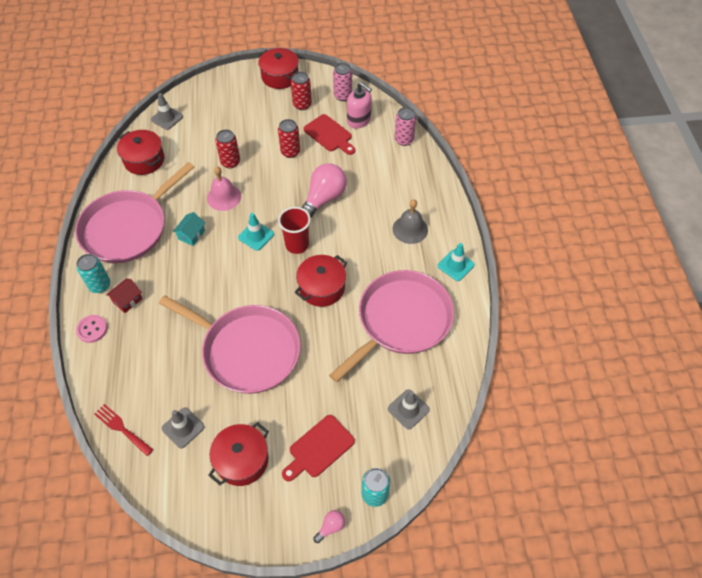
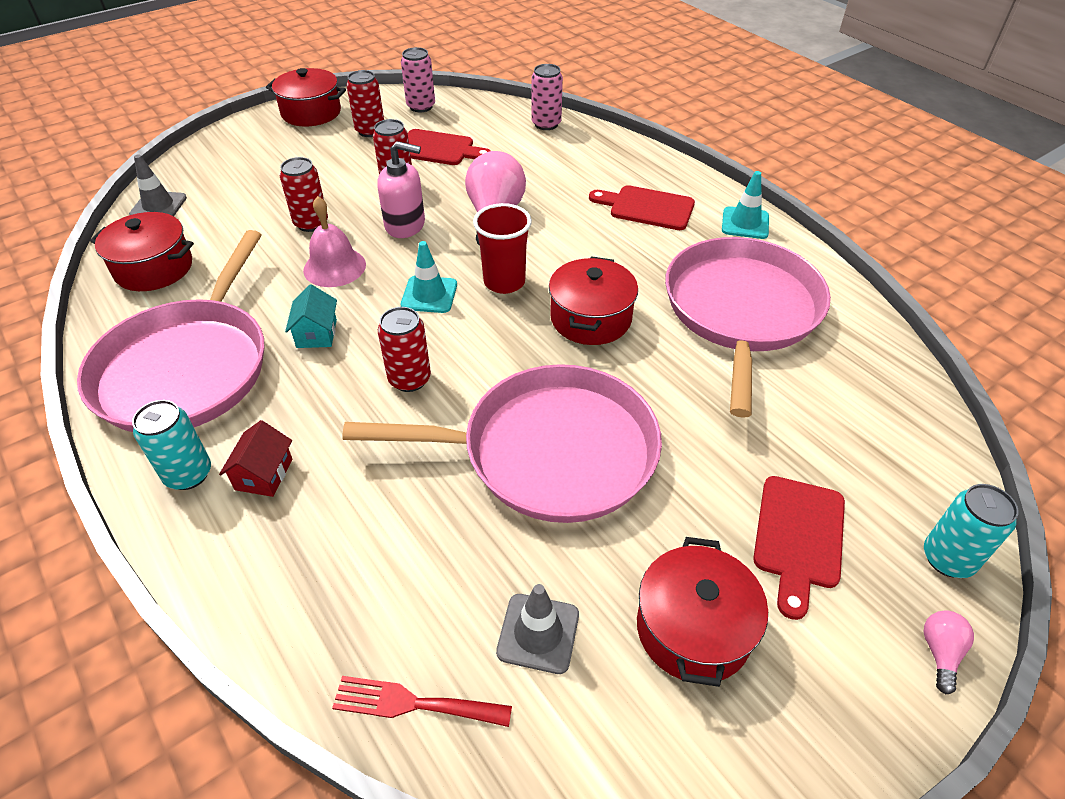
camera: 30 degrees left, 10 degrees down
pink button [76,315,108,343] -> none
pink soap dispenser [347,82,372,129] -> pink soap dispenser moved to [377,141,425,238]
grey traffic cone [388,389,430,429] -> none
grey bell [393,199,428,244] -> red cutting board [589,185,695,230]
none -> red can [378,307,431,392]

